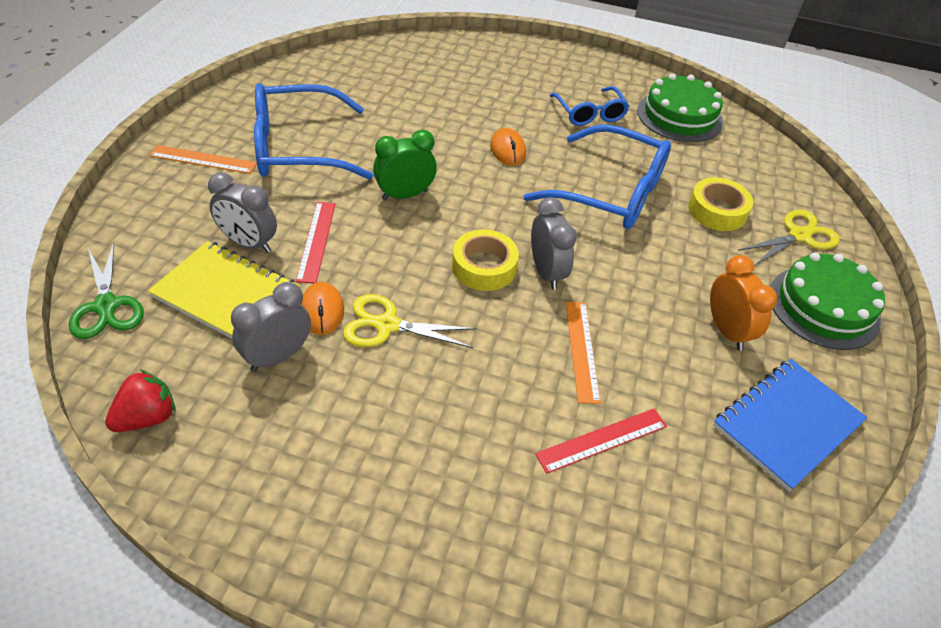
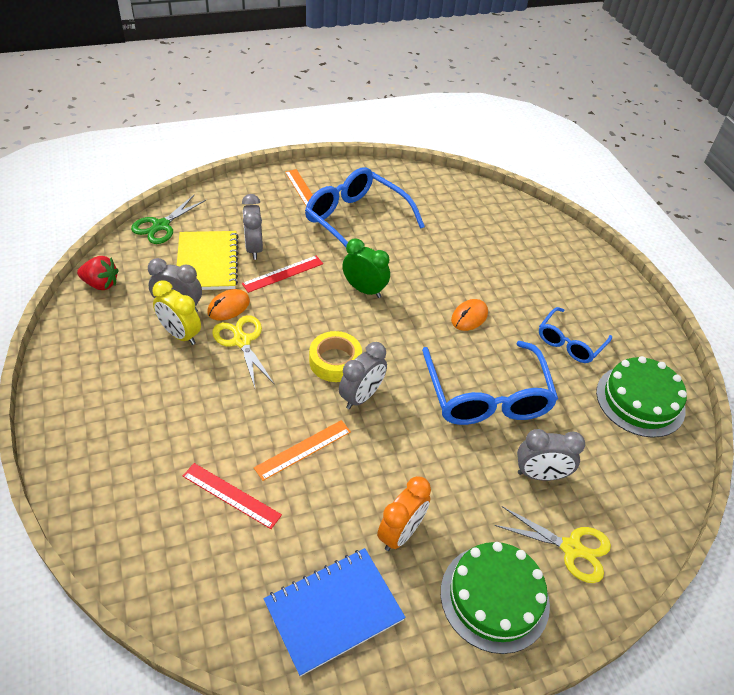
camera: 55 degrees right, 0 degrees up
yellow tape [688,177,753,231] -> grey clock [517,429,585,481]
blue notebook [713,359,867,491] -> blue notebook turned 45 degrees counterclockwise [264,548,406,677]
none -> yellow clock [152,280,201,345]

